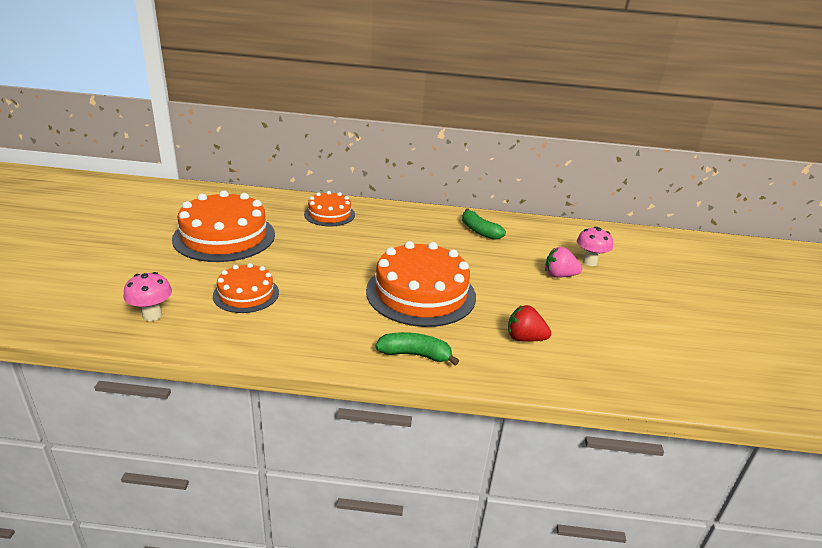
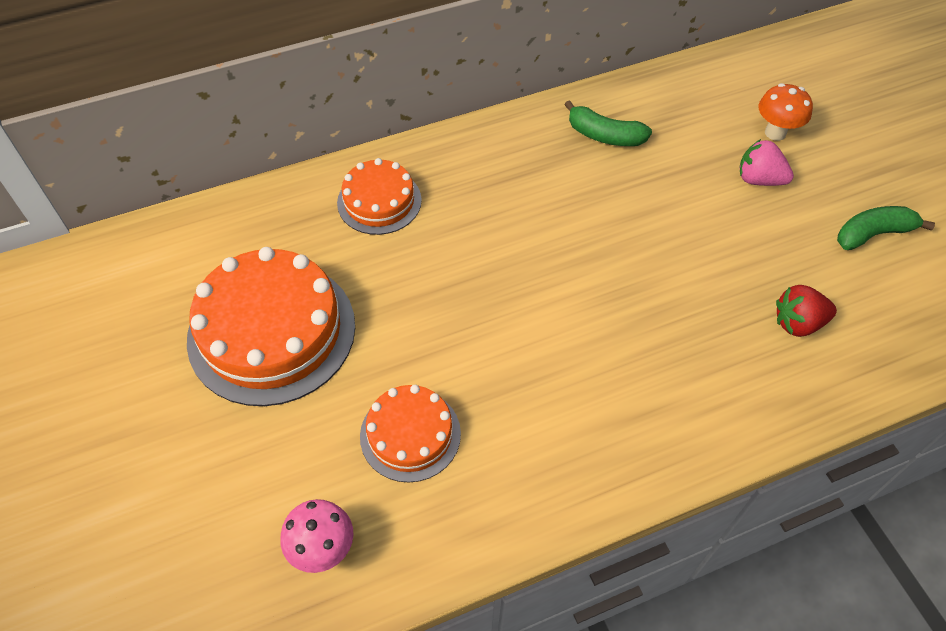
camera: 25 degrees left, 25 degrees up
orange cake [366,241,476,327] -> none
green banana [375,332,459,366] -> green banana moved to [837,206,935,250]
pink strawberry [545,247,582,278] -> pink strawberry turned 45 degrees clockwise [739,139,794,186]
pink mushroom [577,227,613,266] -> orange mushroom [759,83,813,141]

